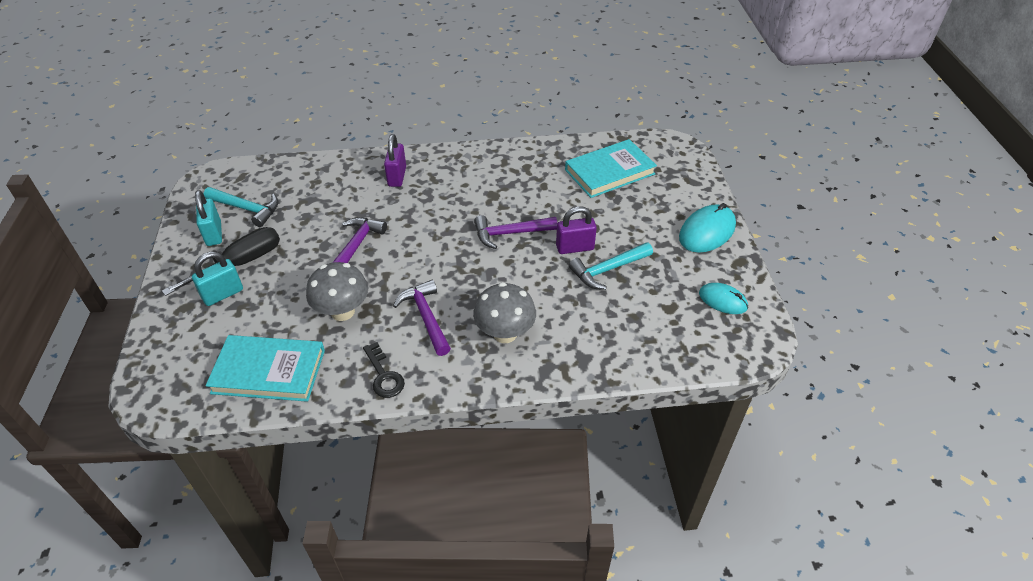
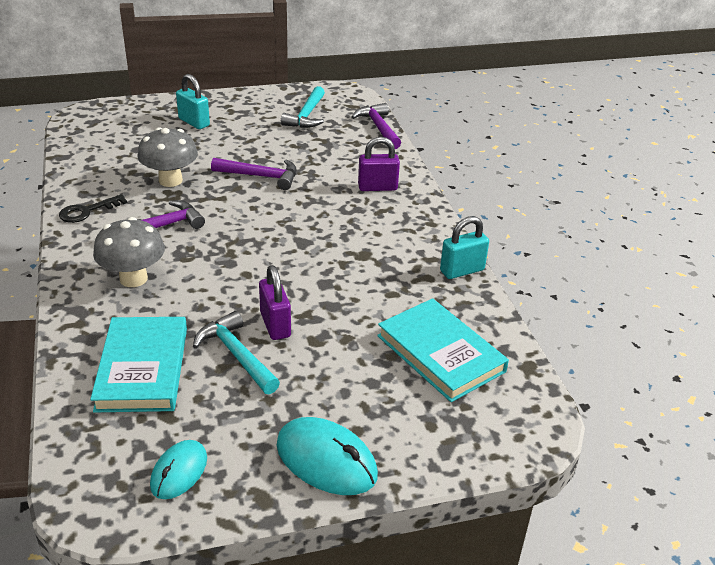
camera: 80 degrees right, 10 degrees down
black screwdriver [162,227,280,296] -> none
turquoise padlock [195,190,222,246] -> turquoise padlock moved to [440,216,489,279]
turquoise book [206,335,325,402] -> turquoise book moved to [90,317,187,412]
purple hammer [474,215,557,249] -> purple hammer moved to [351,103,401,149]

